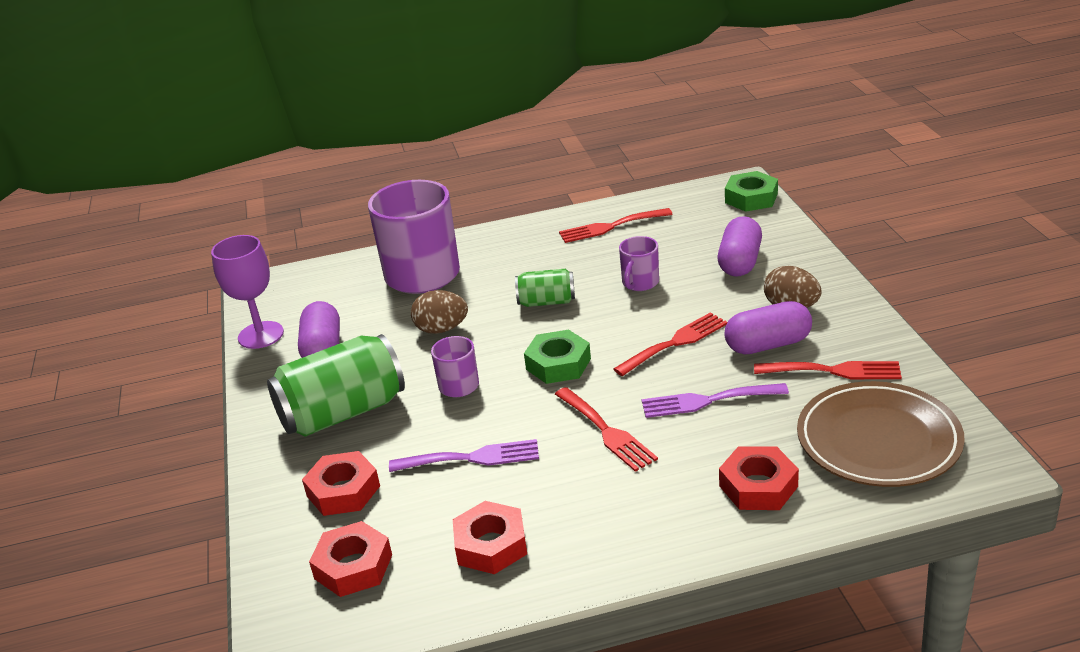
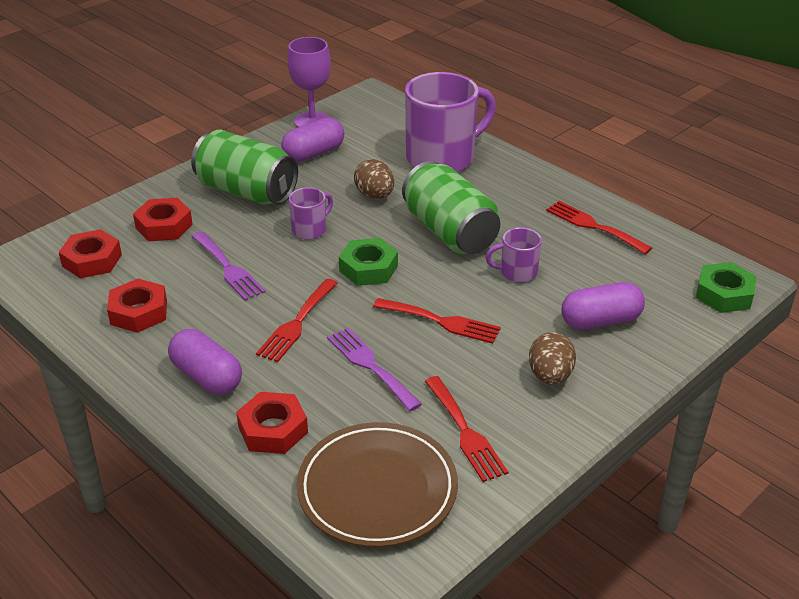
camera: 55 degrees right, 5 degrees up
green can [515,269,575,307] -> green can [402,161,500,254], size x1.89
purple capsule [724,301,812,354] -> purple capsule moved to [168,329,242,395]

